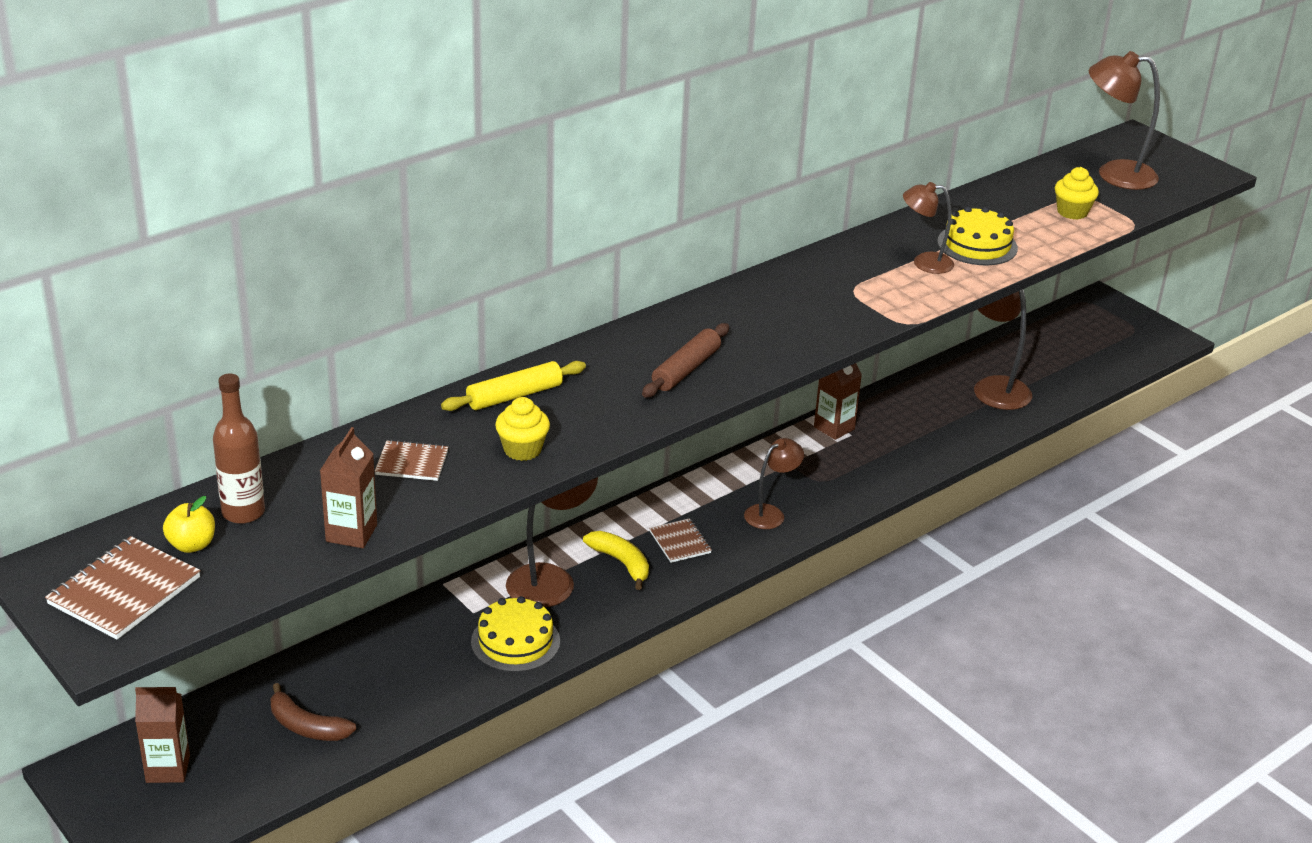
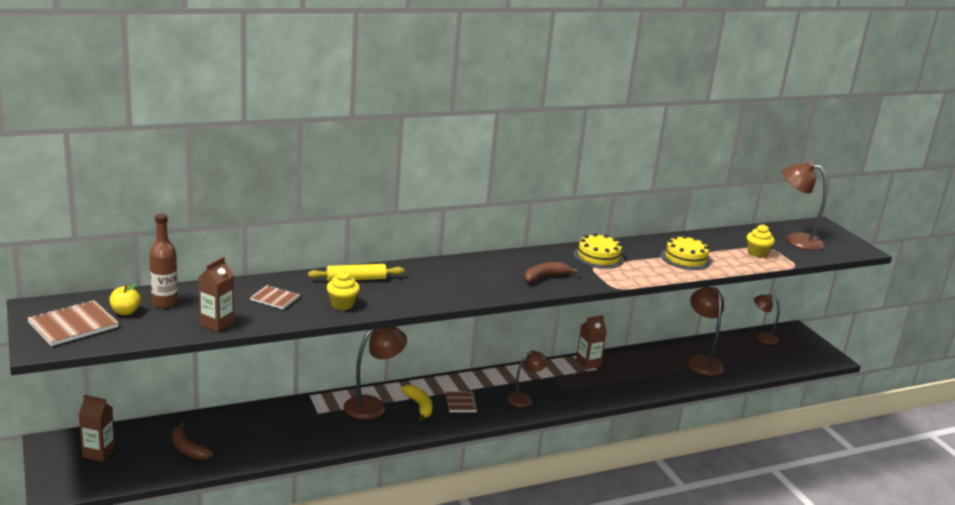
camera: 15 degrees right, 10 degrees down
yellow cake [471,596,560,672] -> yellow cake moved to [573,233,624,269]
brown rolling pin [642,323,729,398] -> none
brown lamp [903,182,954,274] -> brown lamp moved to [754,294,780,344]
none -> brown banana [525,262,578,283]

